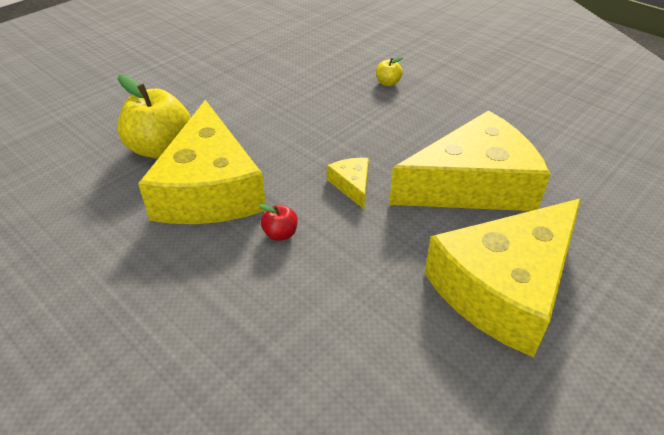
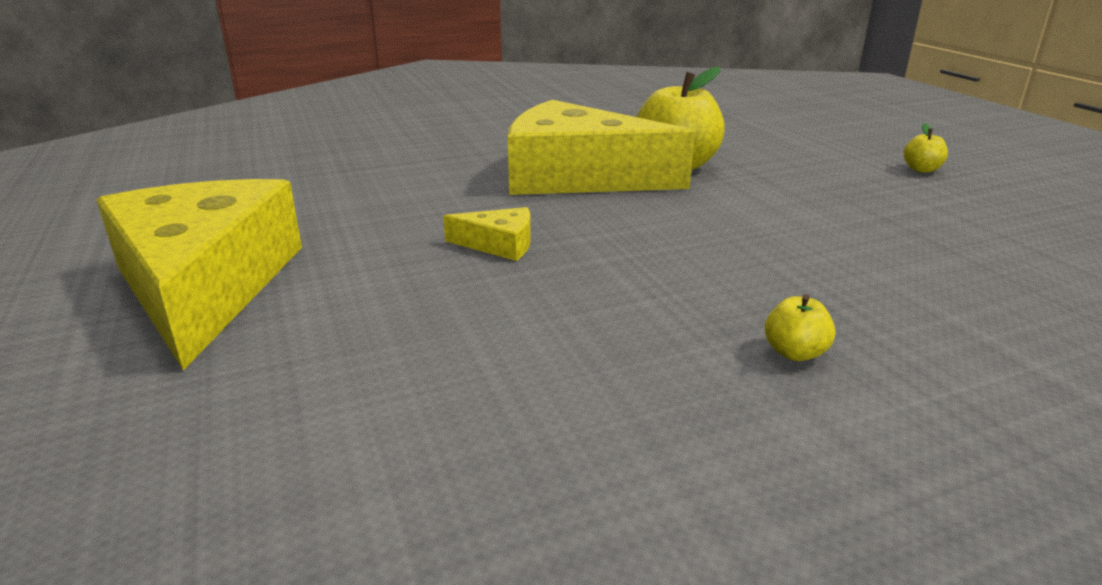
camera: 115 degrees right, 15 degrees down
red apple [259,204,298,241] -> none
yellow cheese [389,111,551,211] -> none
none -> yellow apple [903,123,948,173]

